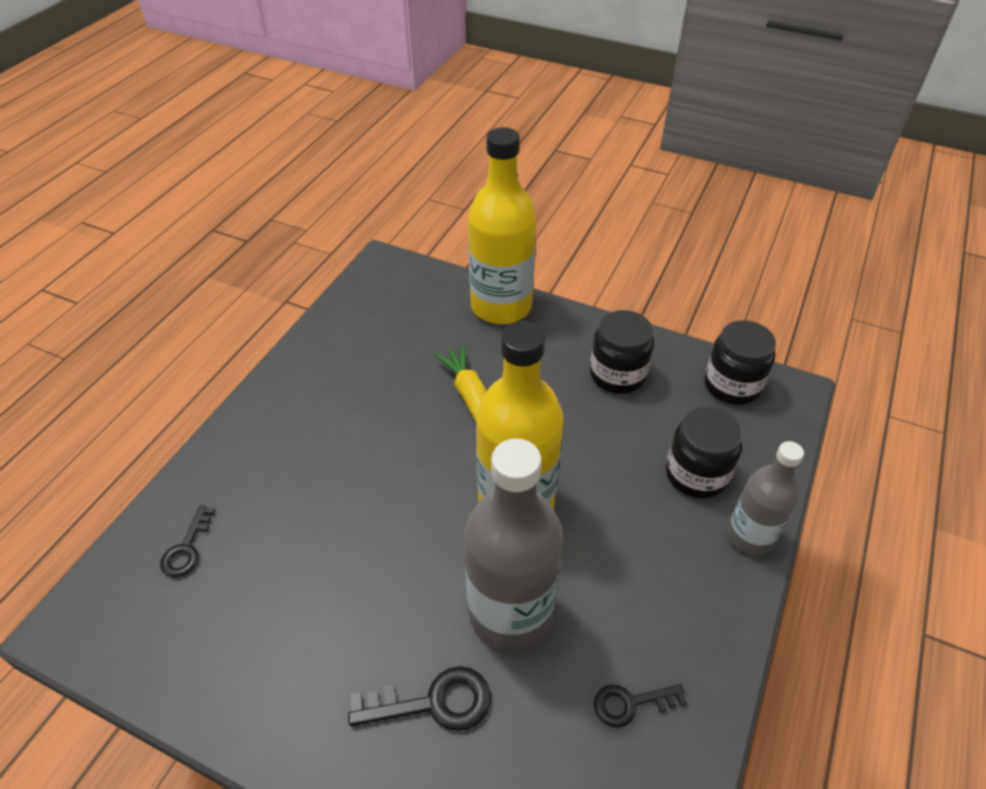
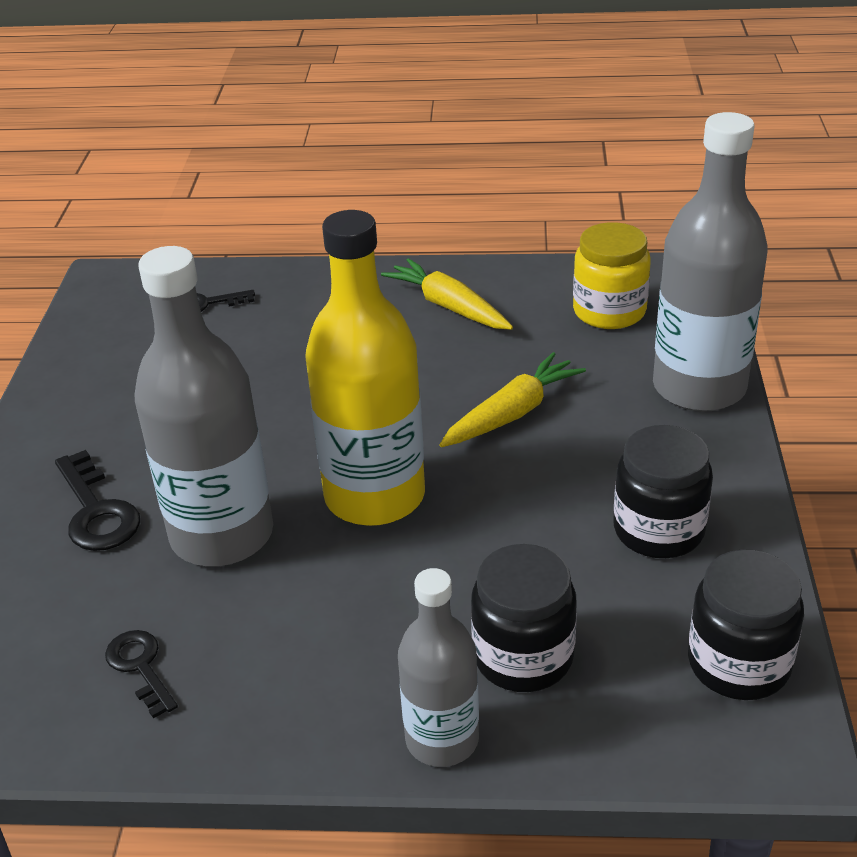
camera: 70 degrees right, 10 degrees down
yellow bottle [468,127,537,324] -> grey bottle [653,112,768,412]
none -> yellow carrot [381,258,513,330]
none -> yellow jar [573,222,651,329]

